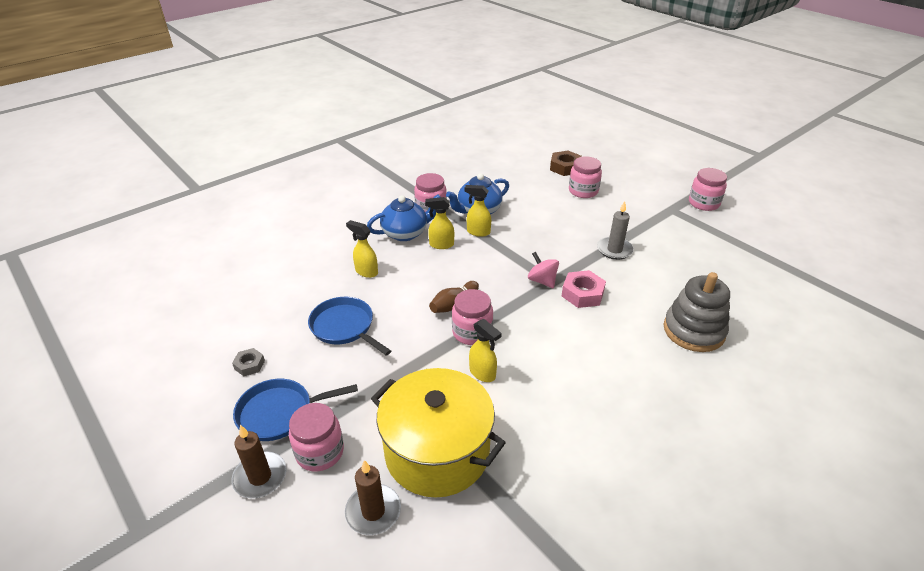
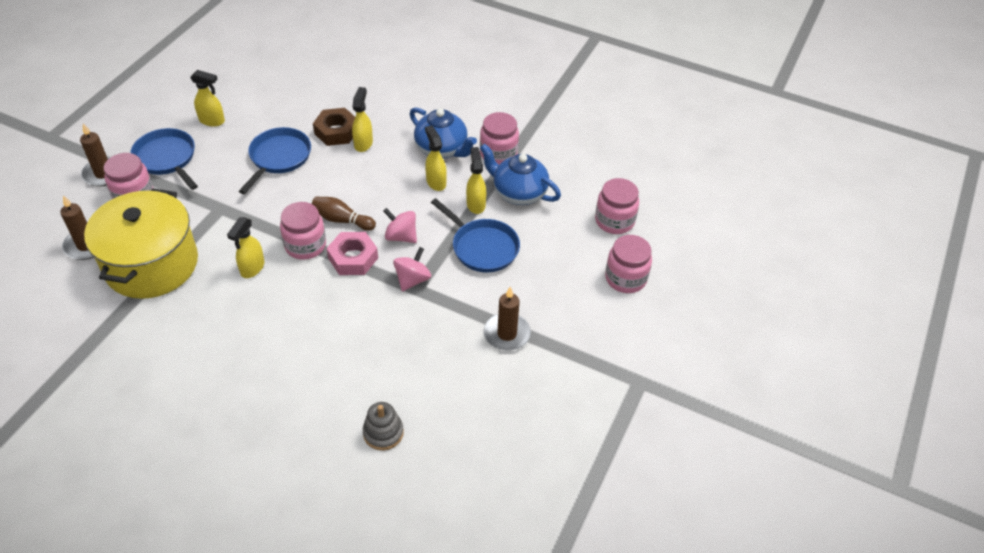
camera: 65 degrees right, 10 degrees up
grey nut [232,348,265,376] -> yellow spray bottle [190,70,225,127]
brown nut [550,151,582,176] -> brown nut moved to [313,108,355,146]
pink nut [562,270,606,308] -> pink nut moved to [326,232,378,275]
grey candle [597,201,634,260] -> brown candle [484,287,531,351]
grey stacking toy [664,272,730,352] -> grey stacking toy [363,402,404,450], size x0.55
pink jar [689,168,727,211] -> pink jar moved to [595,178,639,234]
none -> pink spinning top [383,208,417,243]
none -> blue pan [431,198,520,272]

